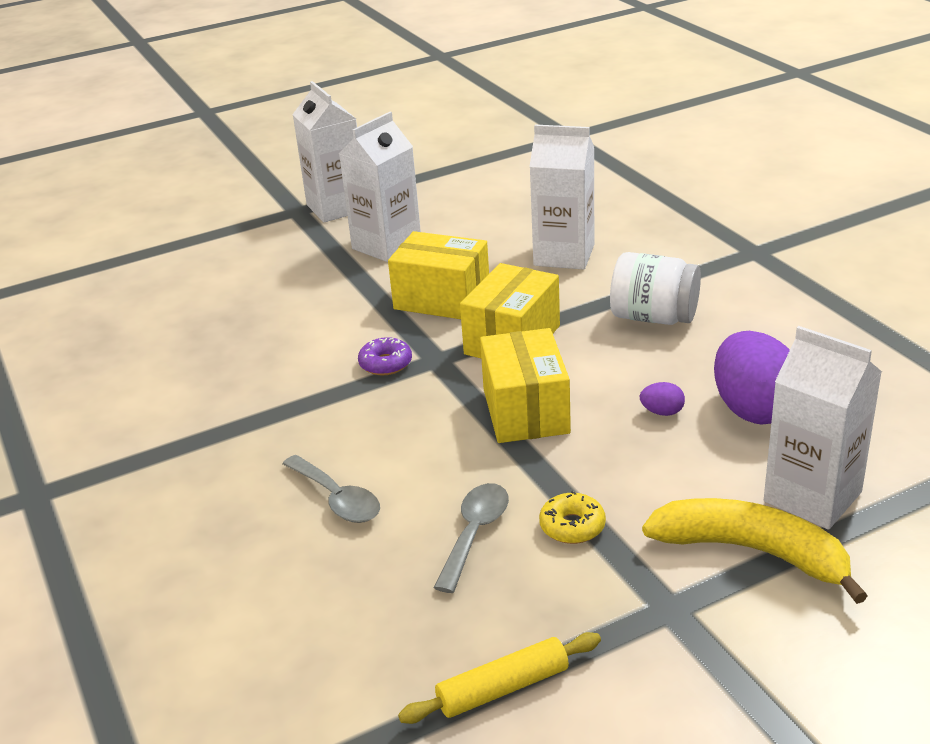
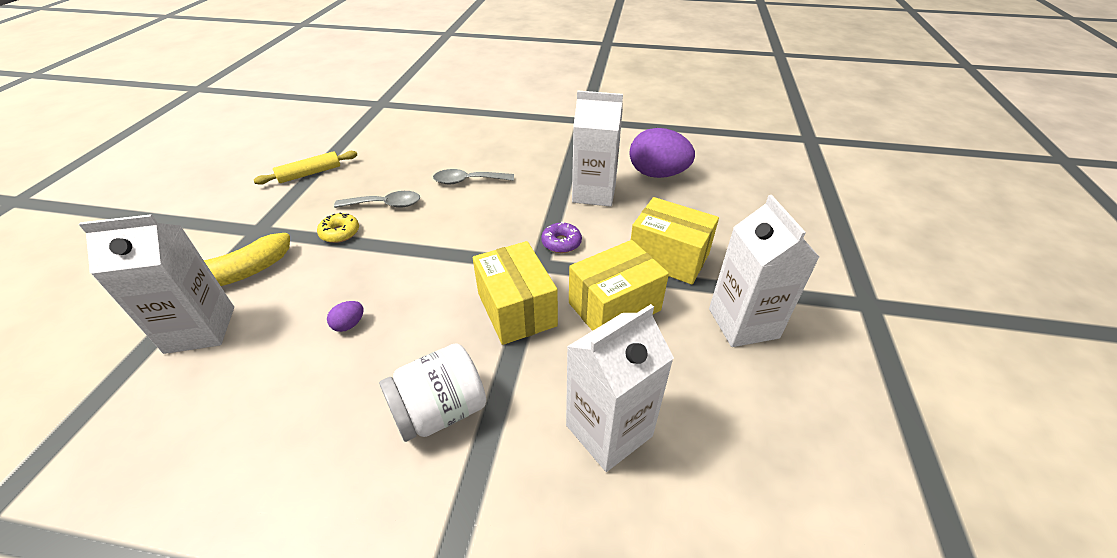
camera: 125 degrees right, 10 degrees up
white carton [292,81,357,222] -> white carton moved to [572,91,623,207]
yellow rolling pin [398,632,601,724] -> yellow rolling pin turned 45 degrees clockwise [254,151,357,185]
grey spoon [434,483,509,593] -> grey spoon turned 60 degrees counterclockwise [334,191,420,208]
yellow box [480,328,571,443] -> yellow box moved to [631,197,719,285]
purple egg [714,331,790,425] -> purple egg moved to [630,128,695,178]

